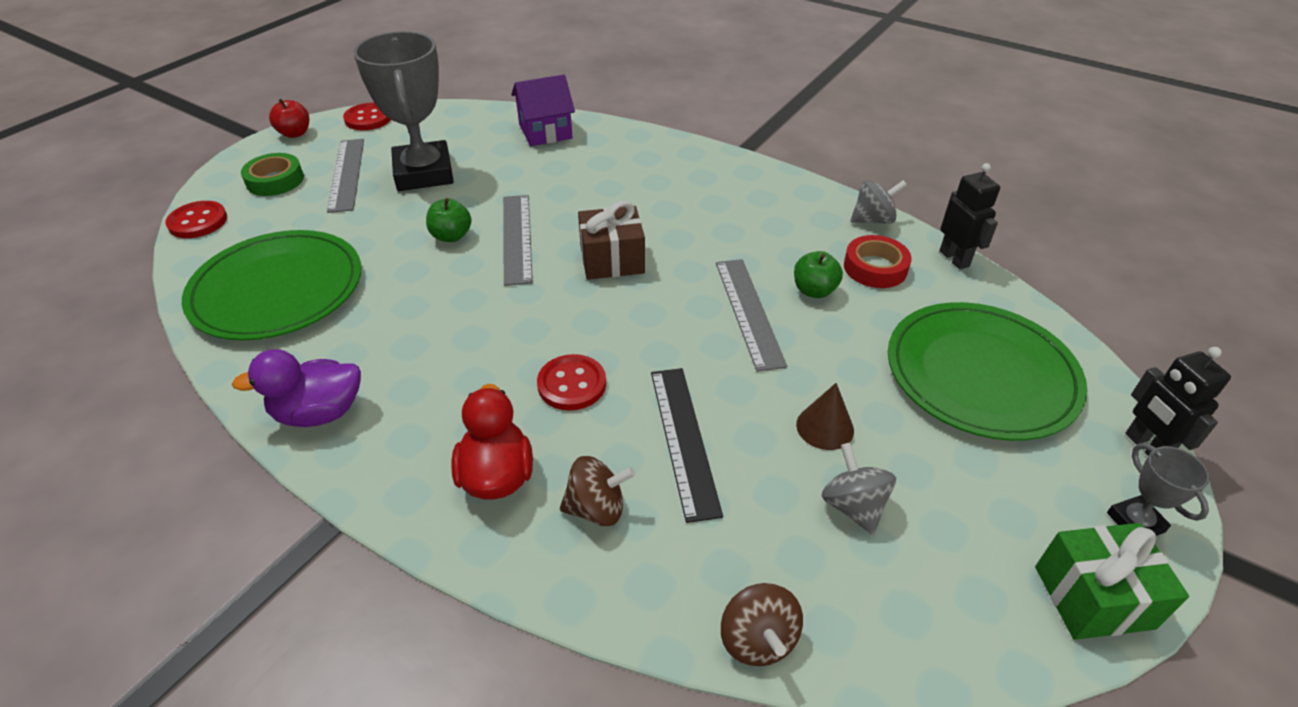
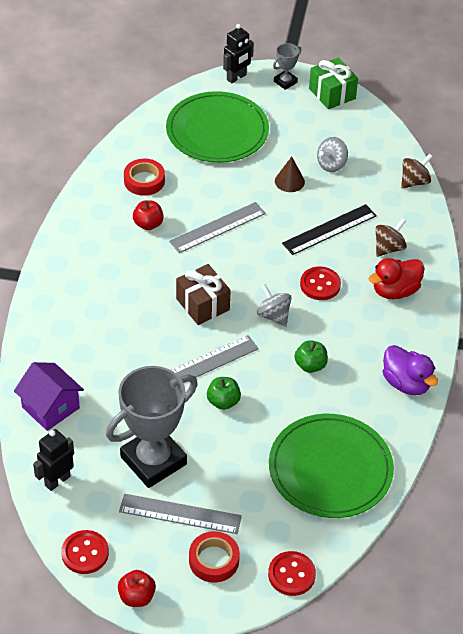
camera: 115 degrees left, 5 degrees up
green tape [241,153,304,196] -> red tape [189,531,240,583]
grey ruler [327,139,364,213] -> grey ruler turned 45 degrees clockwise [119,494,242,534]
brown spinning top [560,456,635,526] -> brown spinning top turned 75 degrees clockwise [375,218,407,257]
green apple [794,251,843,298] -> green apple moved to [294,340,328,373]
grey spinning top [850,180,907,224] -> grey spinning top moved to [257,284,292,327]
black robot [940,163,1000,269] -> black robot moved to [33,429,74,491]
none -> red apple [133,200,164,230]

